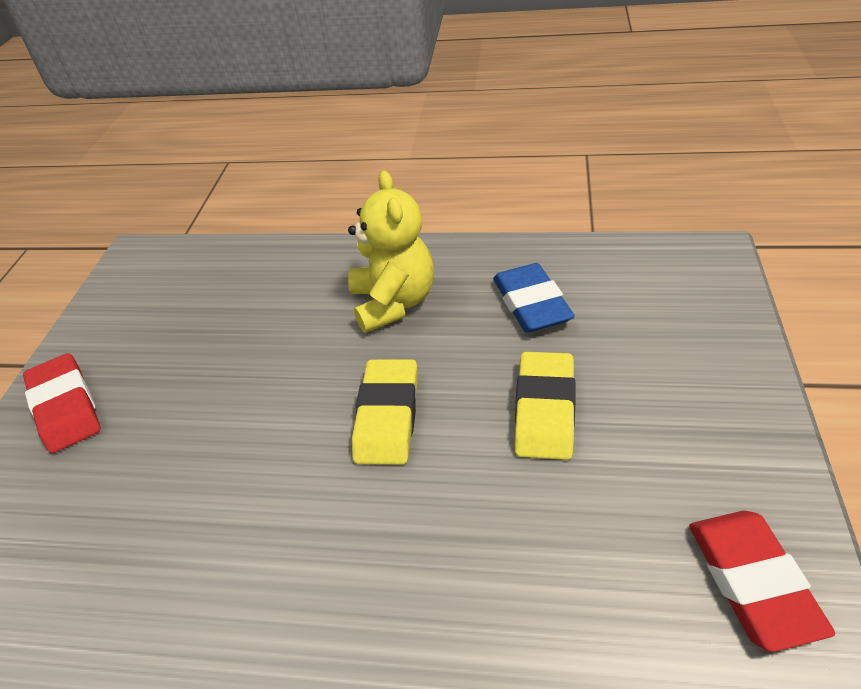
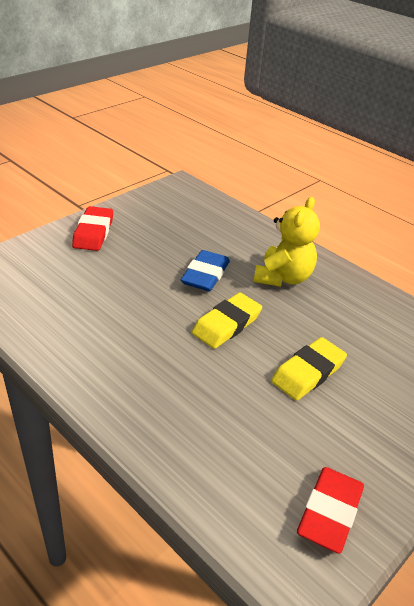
camera: 30 degrees right, 5 degrees down
blue eraser [493,263,575,333] -> blue eraser moved to [181,250,230,292]

